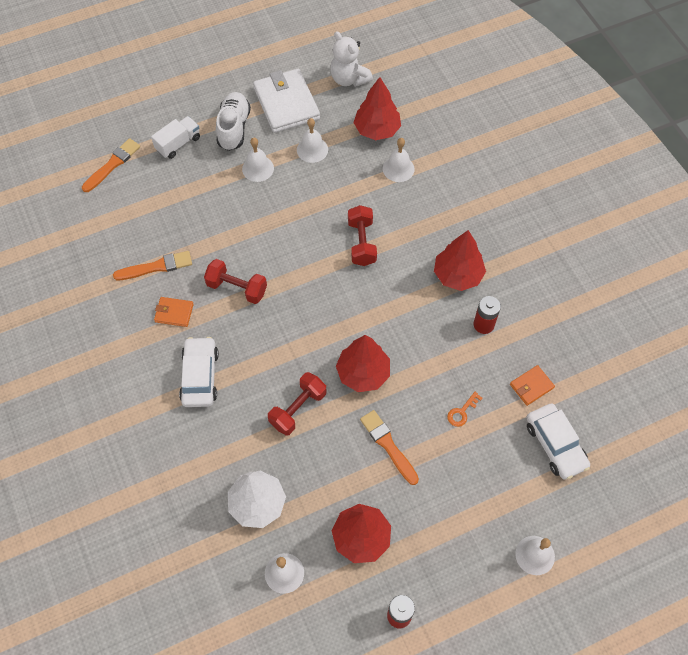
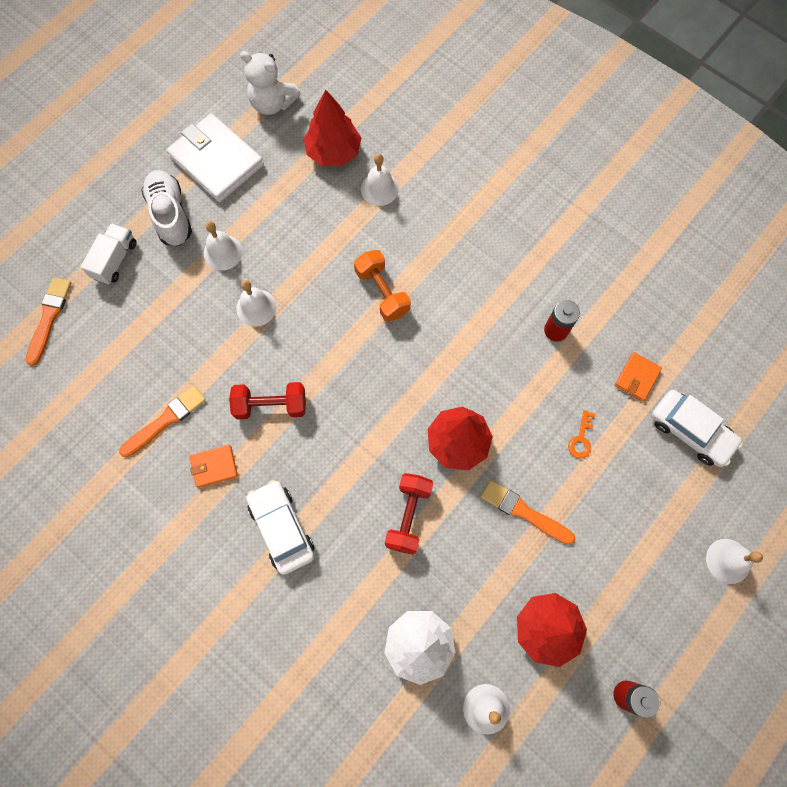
camera: 25 degrees left, 10 degrees up
white bell [297,118,328,163] -> white bell moved to [236,280,276,327]
red dumbbell [348,205,377,266] -> orange dumbbell [354,250,411,322]
red tree [434,230,486,291] -> none

